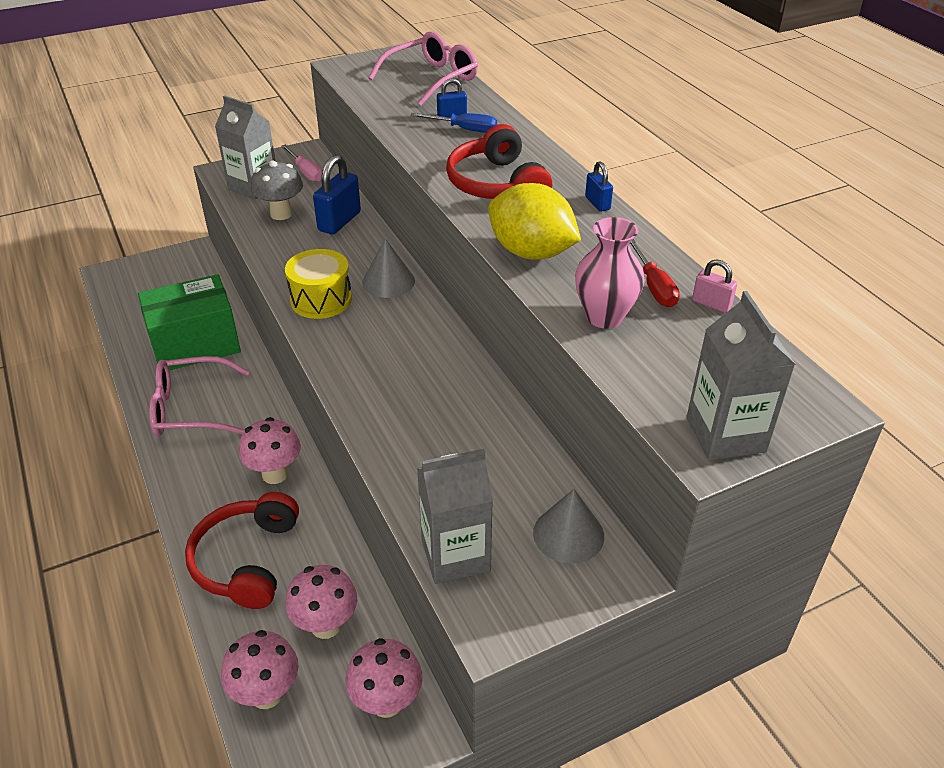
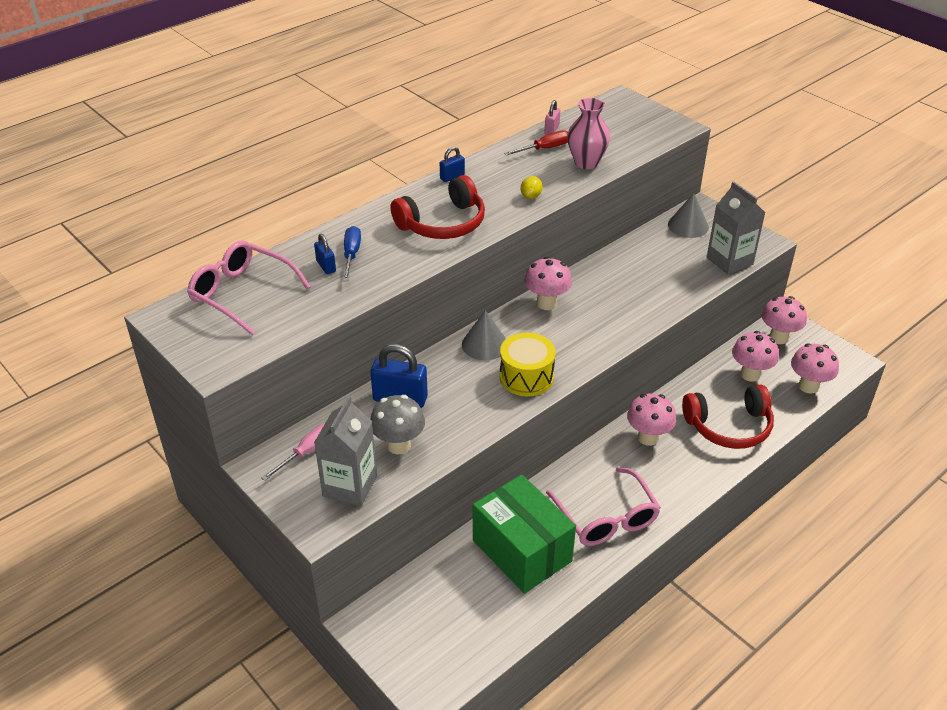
camera: 105 degrees left, 0 degrees up
yellow lemon [488,183,581,260] -> yellow lemon [521,176,543,199], size x0.41
grey carton [687,291,796,460] -> none
none -> pink mushroom [524,257,572,310]

